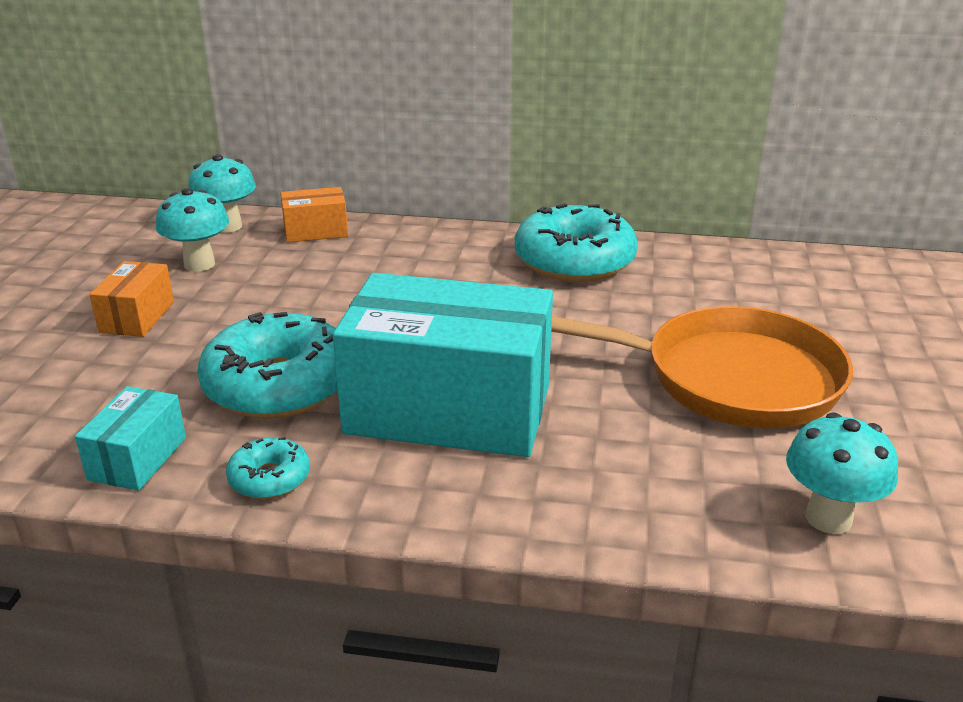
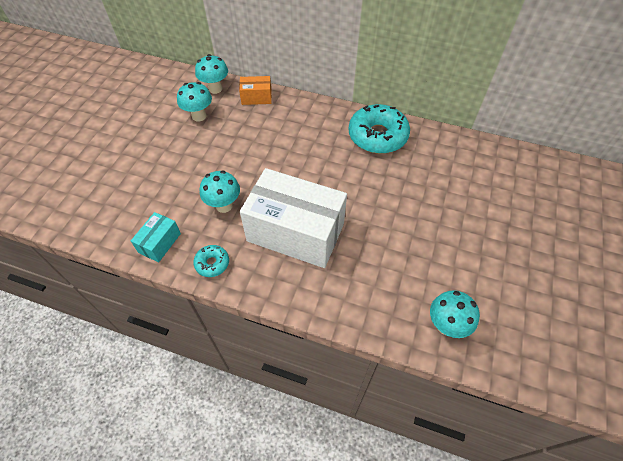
camera: 10 degrees right, 25 degrees up
orange box [89,261,174,337] -> none
turquoise donut [197,312,338,419] -> turquoise mushroom [200,171,240,213]
turquoise box [333,273,553,457] -> white box [240,168,347,268]
orange pan [551,306,853,428] -> none

